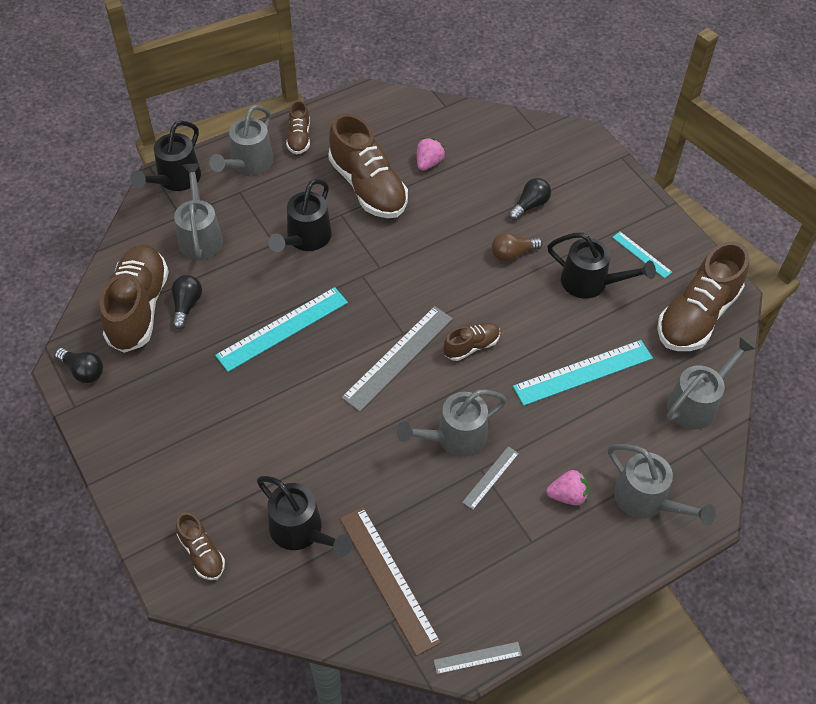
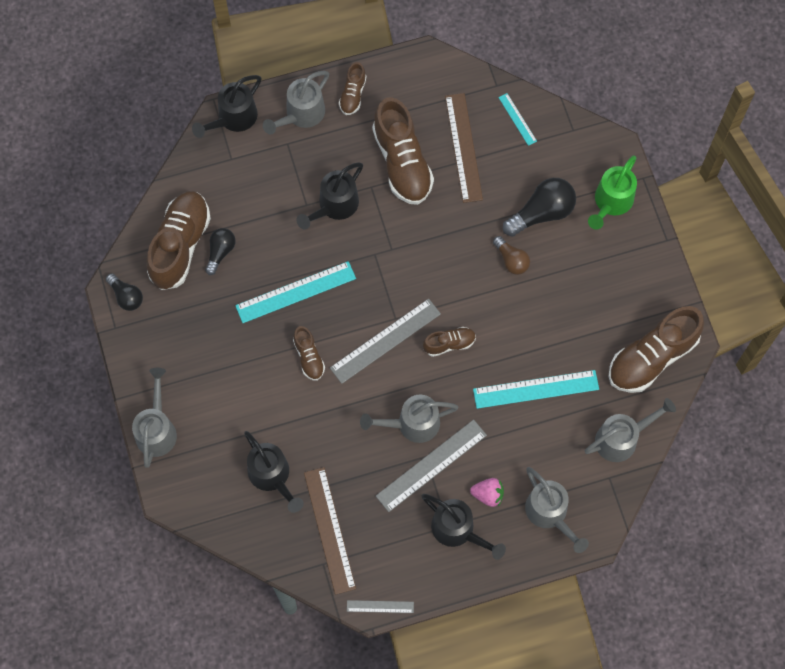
camera: 15 degrees right, 15 degrees up
grey watering can [174,163,223,260] -> grey watering can moved to [132,368,177,468]
brown shoe [176,512,225,580] -> brown shoe moved to [293,326,325,381]
pink strawberry [417,138,445,171] -> brown ruler [445,93,483,203]
grey ruler [462,446,519,510] -> grey ruler [376,420,487,512], size x1.94
brown light bulb [492,233,543,262] -> brown light bulb turned 120 degrees counterclockwise [493,236,530,275]
black light bulb [508,178,551,221] -> black light bulb [503,178,576,237], size x1.66
black watering can [547,232,656,299] -> black watering can moved to [422,494,506,560]
turquoise ruler [612,232,672,278] -> turquoise ruler moved to [498,93,537,146]
none -> green watering can [588,156,637,230]

